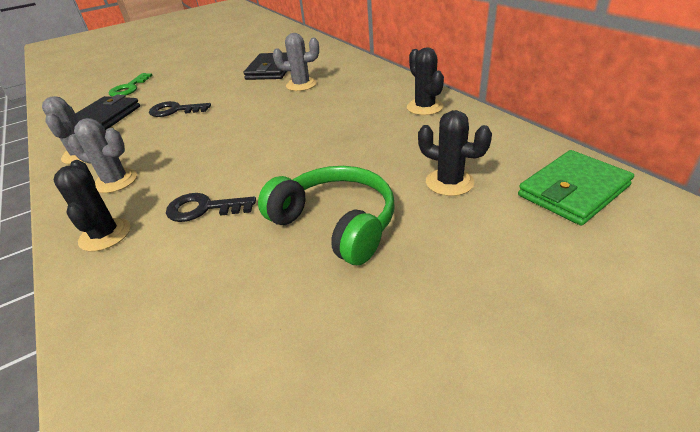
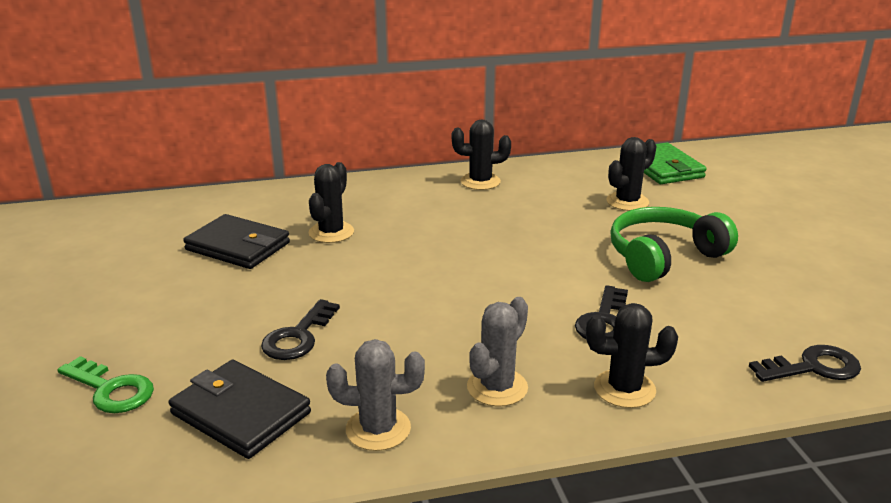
camera: 75 degrees left, 10 degrees down
grey cactus [273,33,319,91] -> black cactus [309,162,354,243]
none -> black key [749,345,861,382]

